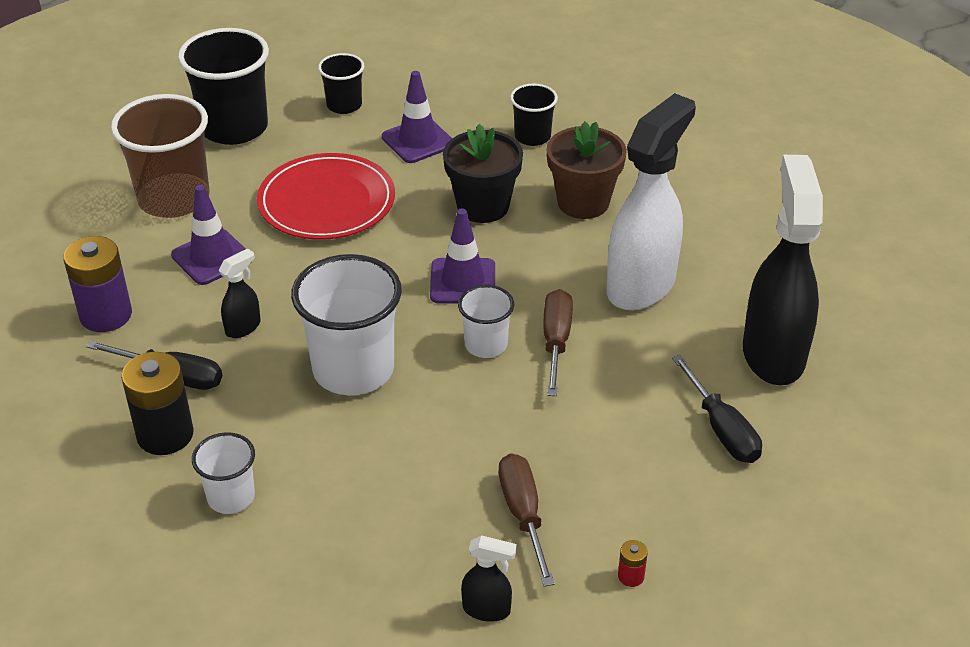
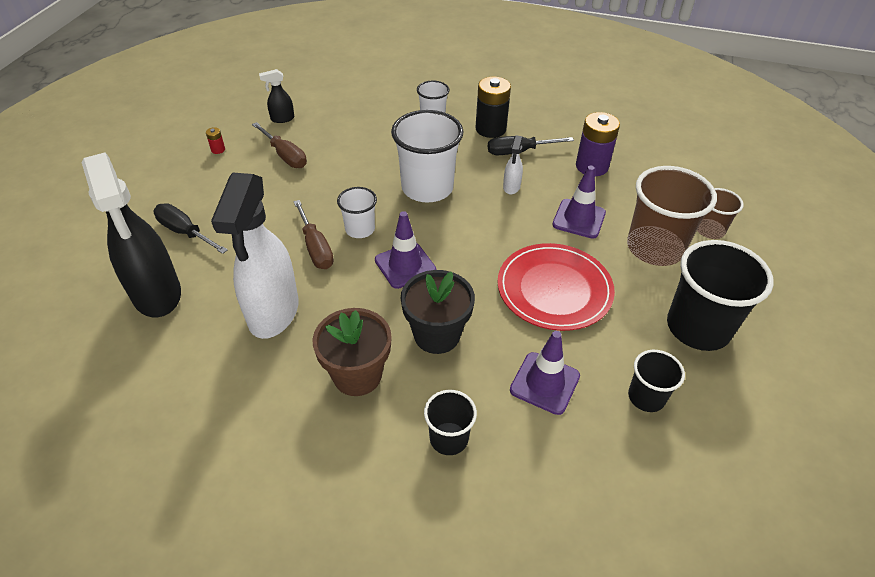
camera: 150 degrees right, 5 degrees up
black spray bottle [218,249,261,338] -> white spray bottle [503,135,523,194]
none -> brown cup [697,188,744,239]

